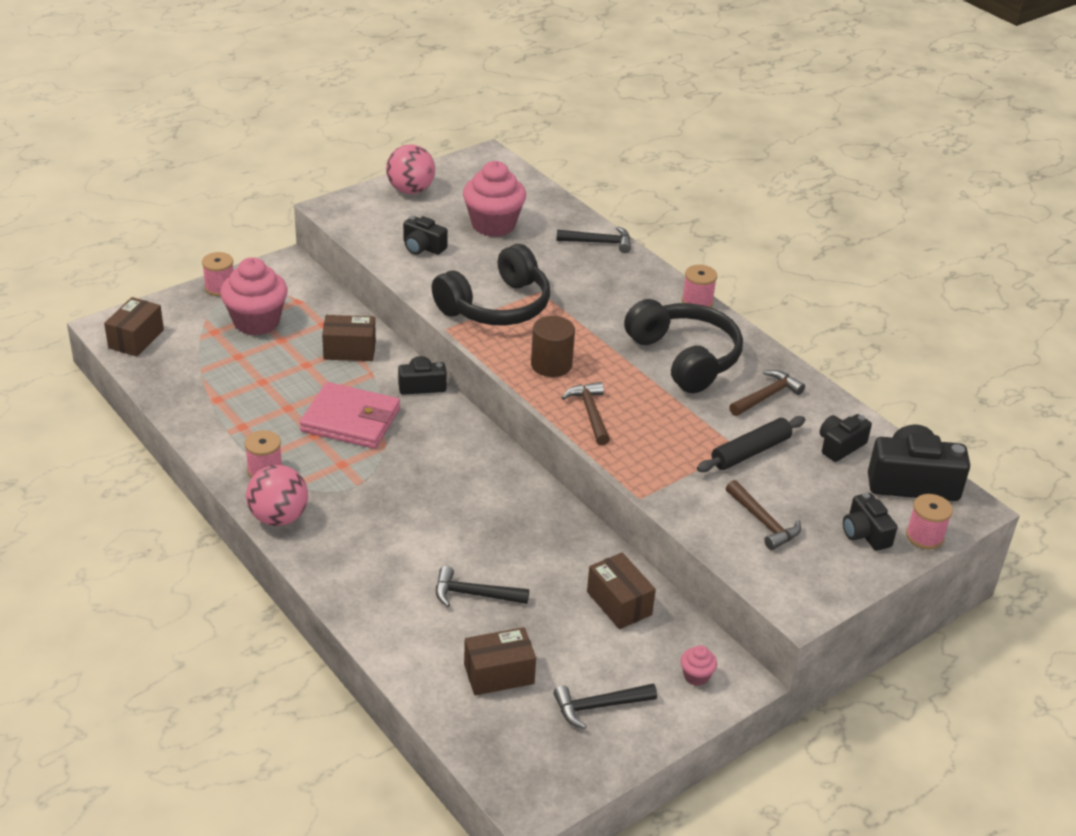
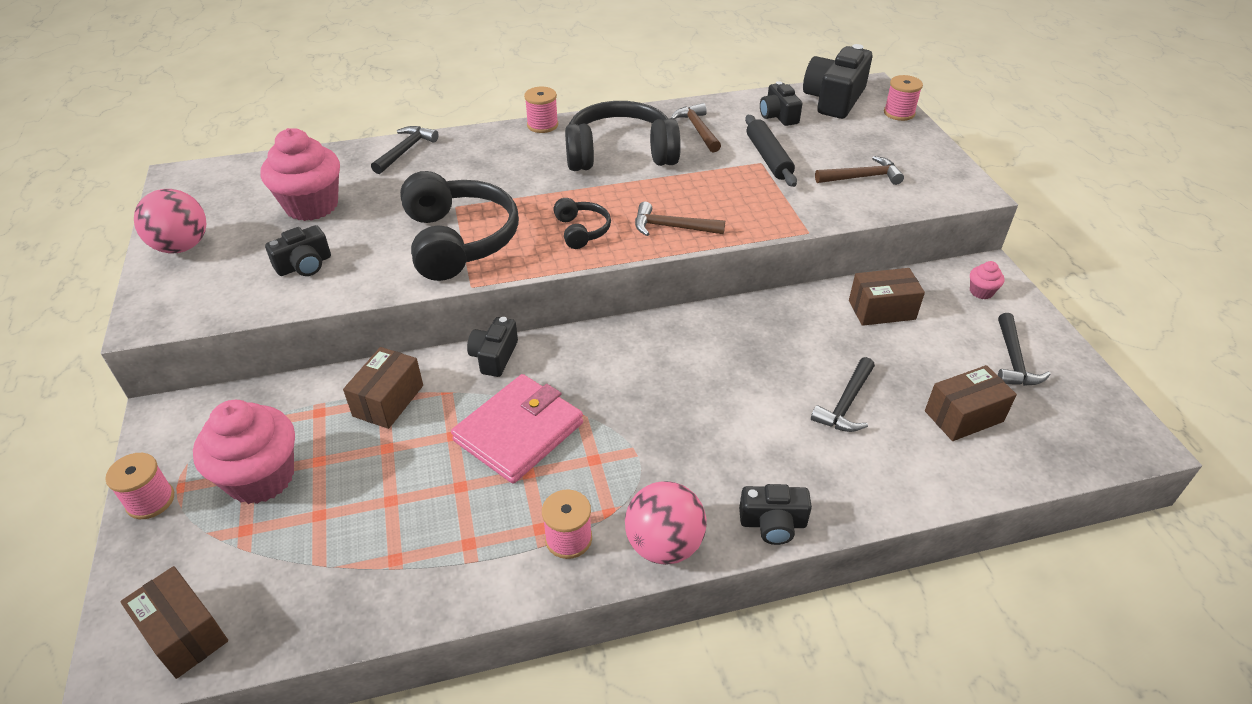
camera: 65 degrees left, 5 degrees up
brown box [464,627,536,695] -> brown box turned 60 degrees clockwise [925,365,1017,441]
brown cylinder [531,316,575,377] -> black headphones [553,198,611,249]
black camera [843,493,898,551] -> black camera moved to [739,484,812,545]

